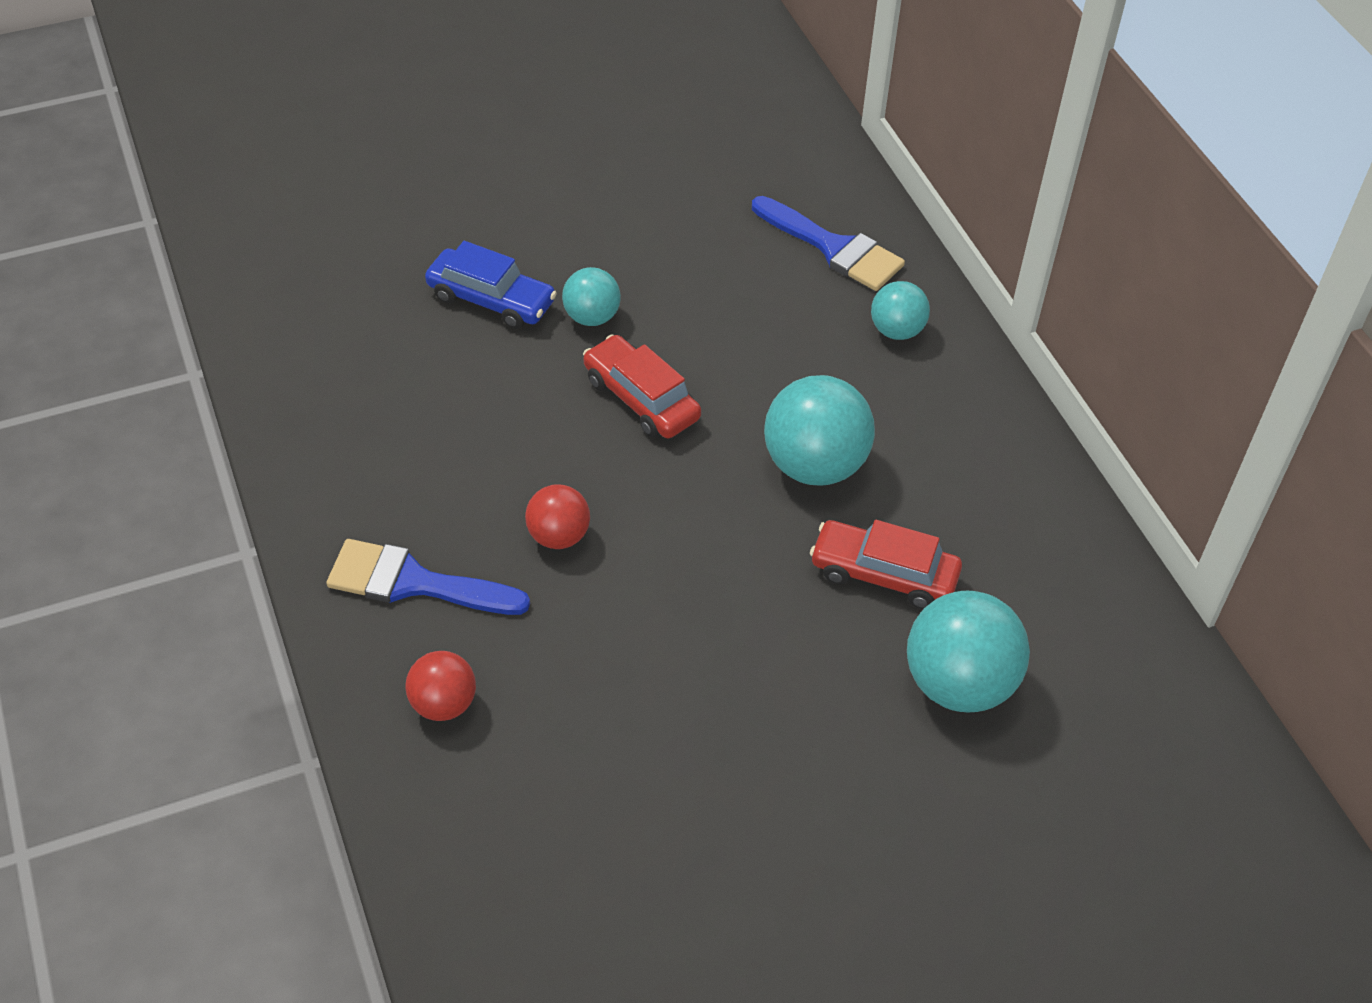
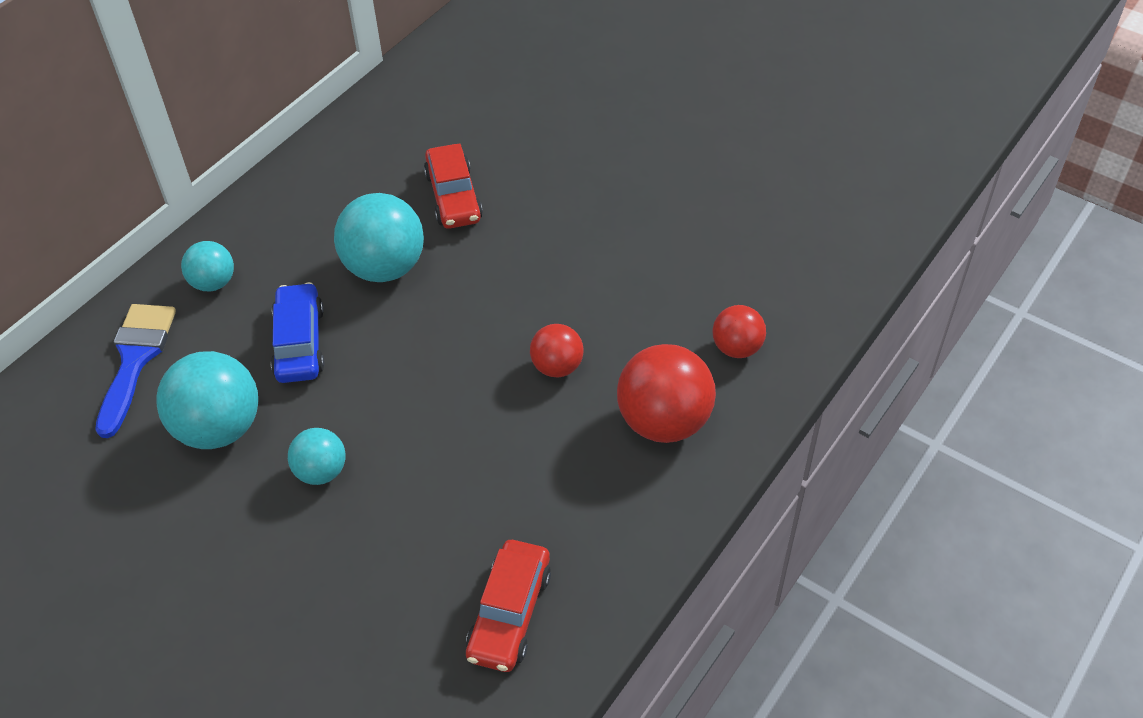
camera: 120 degrees left, 0 degrees up
blue brush [326,539,530,615] -> red ball [617,344,716,443]
blue car [425,241,557,329] -> blue car moved to [271,282,324,383]
red car [583,334,701,438] -> red car moved to [466,540,551,672]
turquoise ball [907,591,1030,712] -> turquoise ball moved to [156,351,258,449]

